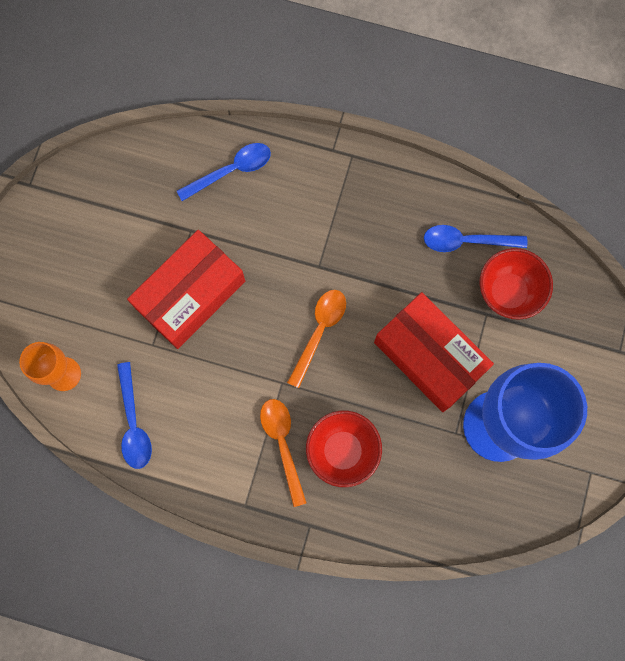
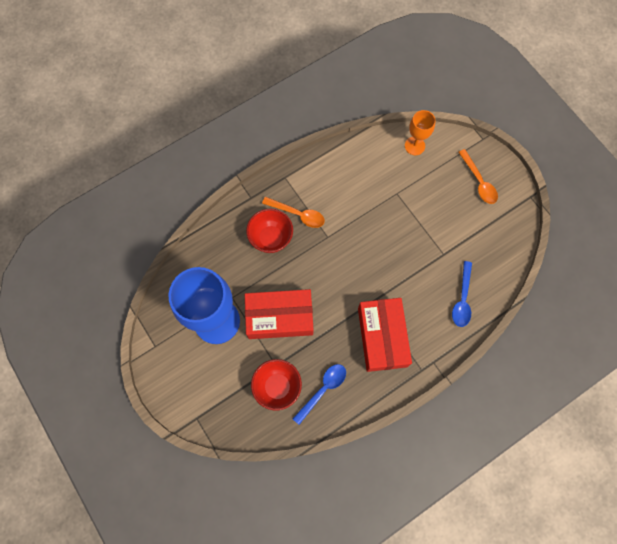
camera: 130 degrees right, 5 degrees down
blue spoon [117,362,152,469] -> none
red box [127,230,245,349] -> red box moved to [358,298,412,372]
orange spoon [287,290,346,388] -> orange spoon moved to [458,149,498,204]

